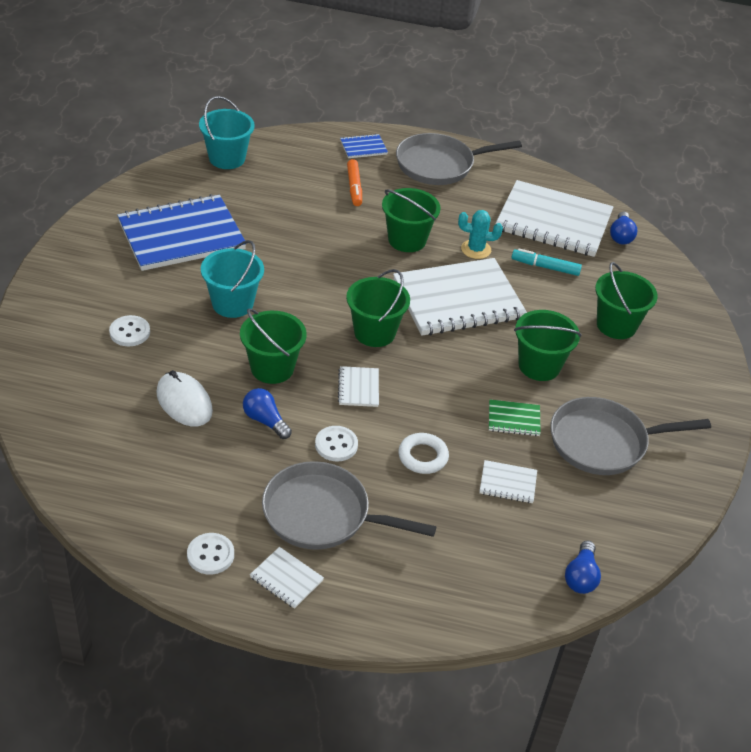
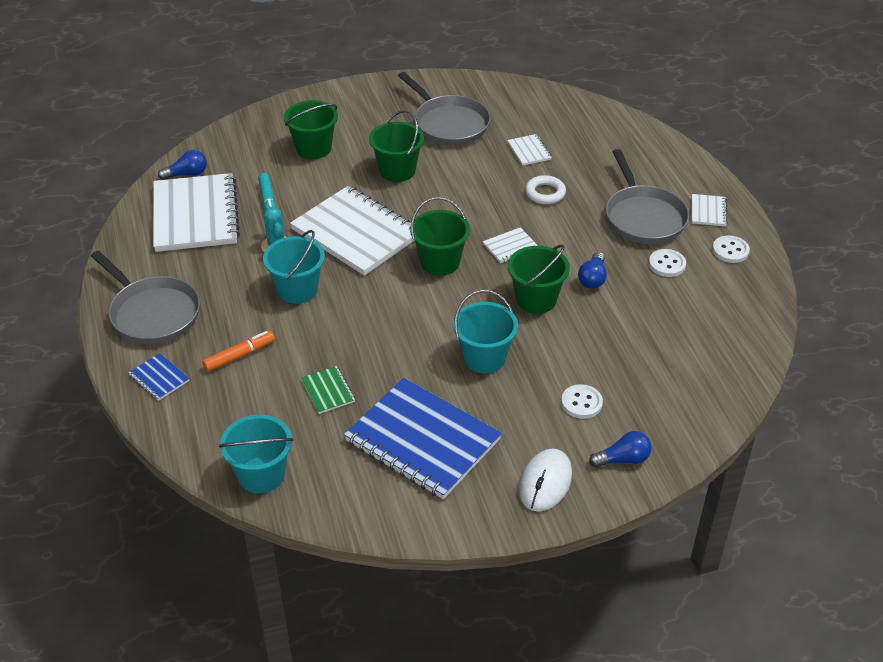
camera: 115 degrees left, 0 degrees up
white mouse [156,370,213,427] -> white mouse moved to [519,448,572,511]
white button [315,426,358,462] -> white button moved to [649,249,686,277]
green bucket [382,188,441,252] -> turquoise bucket [263,230,325,304]
green notebook [489,400,541,436] -> green notebook moved to [301,366,355,414]
blue light bulb [565,541,601,594] -> blue light bulb moved to [589,431,652,468]

